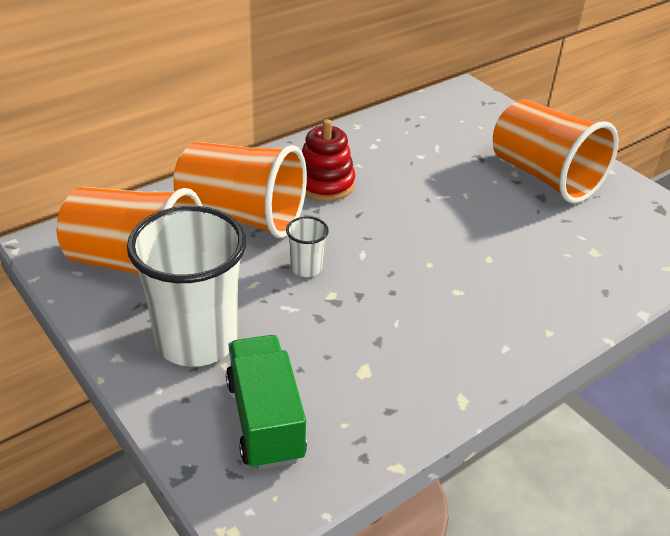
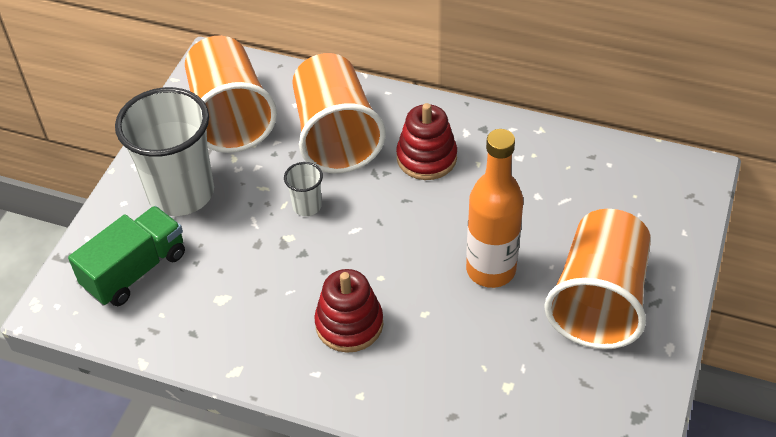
camera: 60 degrees right, 10 degrees up
none -> red stacking toy [314,269,383,353]
none -> orange bottle [466,129,523,288]

